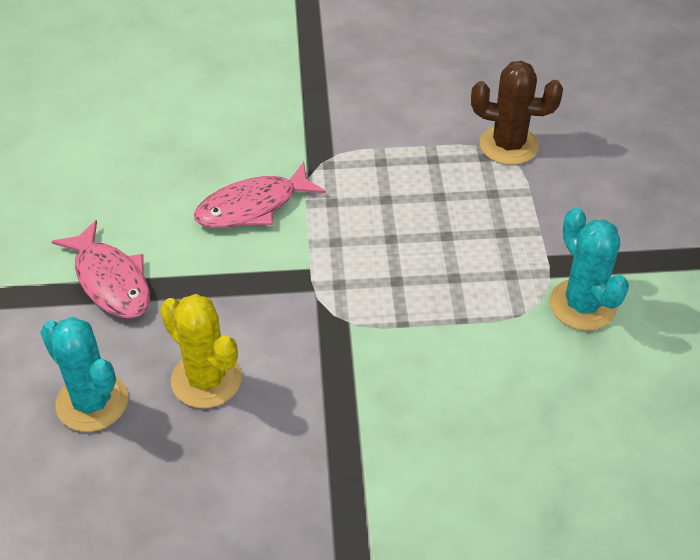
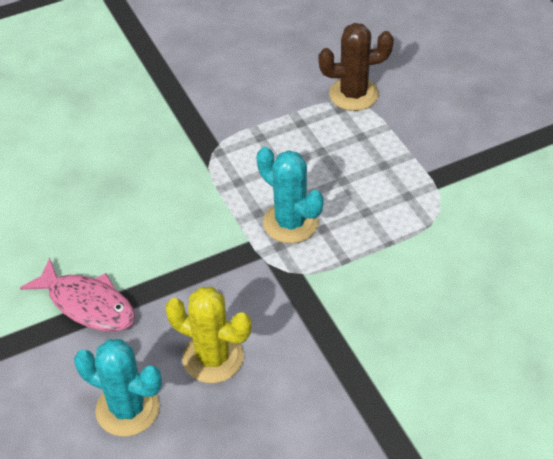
camera: 20 degrees left, 0 degrees up
pink fish [194,162,326,228] -> none
turquoise cactus [549,207,629,331] -> turquoise cactus moved to [257,147,324,243]

